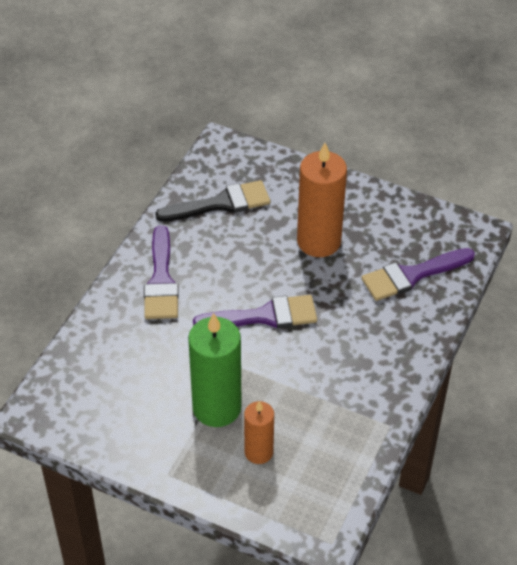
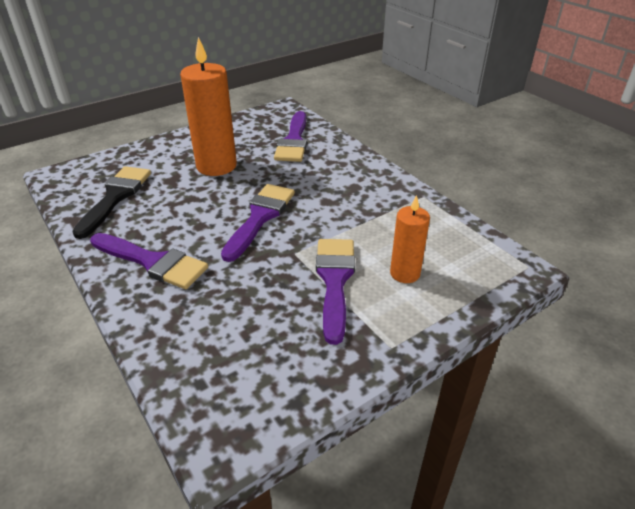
camera: 60 degrees left, 10 degrees down
green candle [188,313,242,427] -> purple brush [316,239,355,345]

